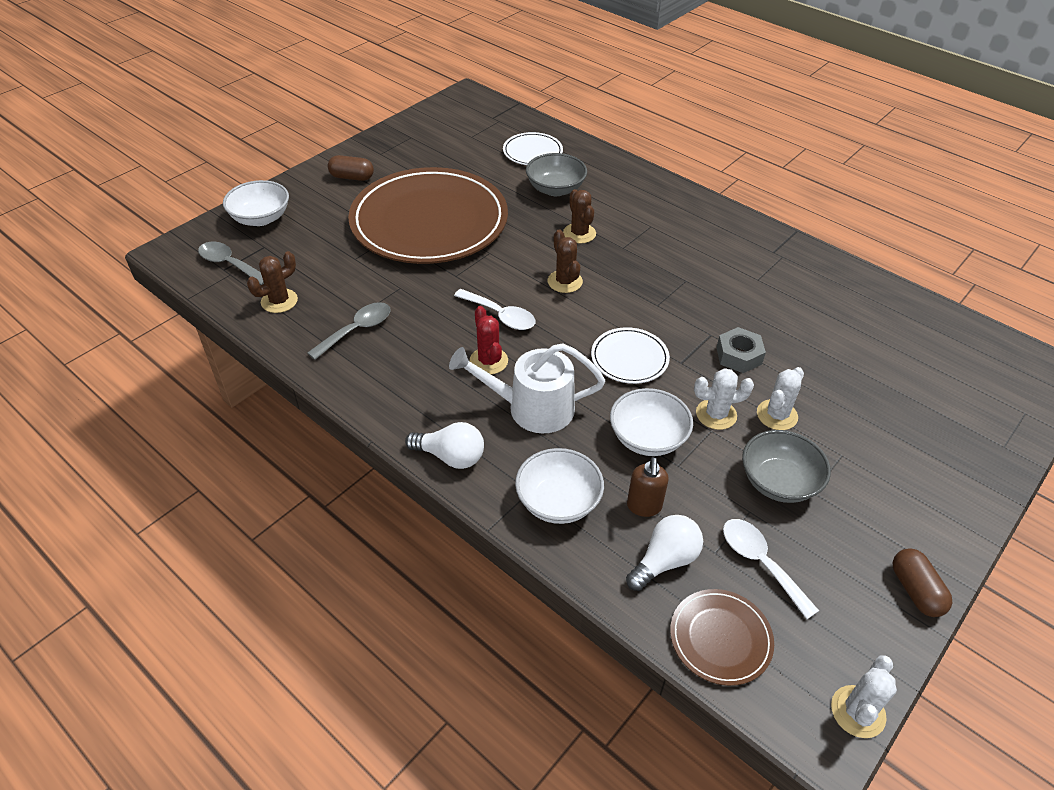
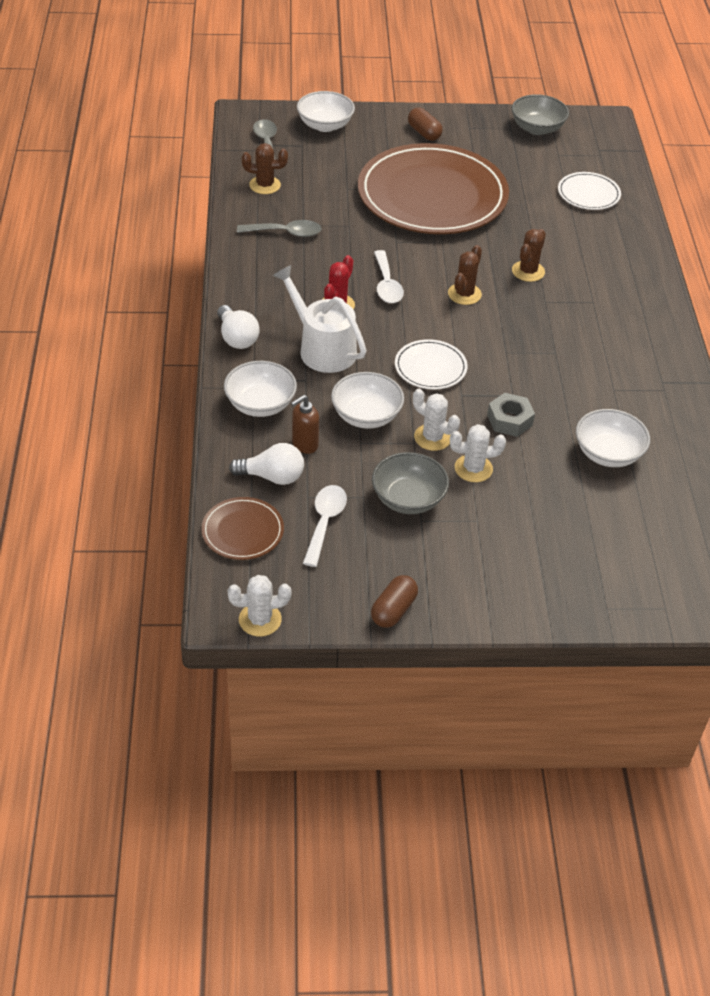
camera: 45 degrees right, 0 degrees up
grey bowl [526,153,587,196] -> grey bowl moved to [511,94,569,135]
none -> white bowl [576,409,650,467]

